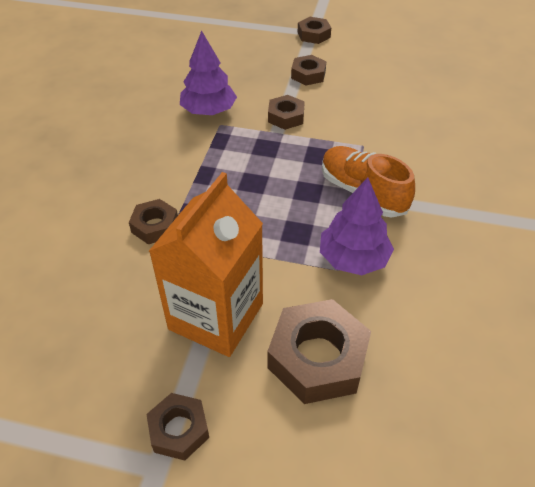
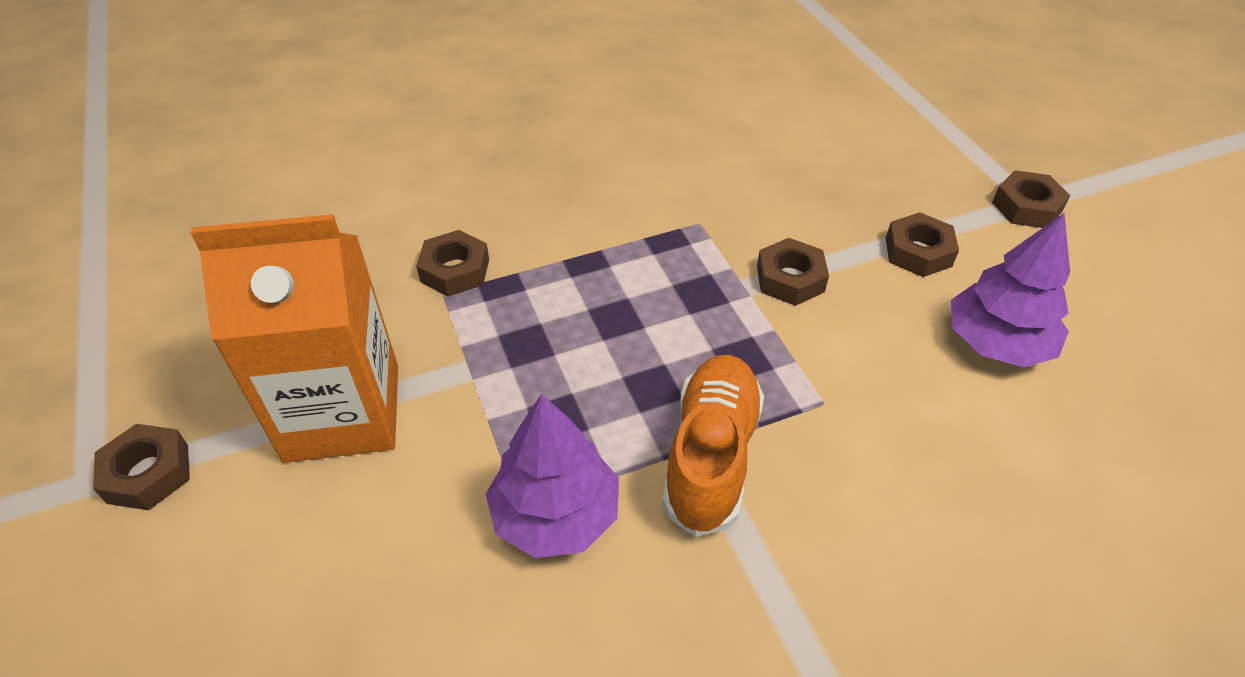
camera: 55 degrees right, 0 degrees up
purple tree [180,31,237,115] -> purple tree moved to [951,213,1070,367]
brown nut [268,299,371,404] -> none

